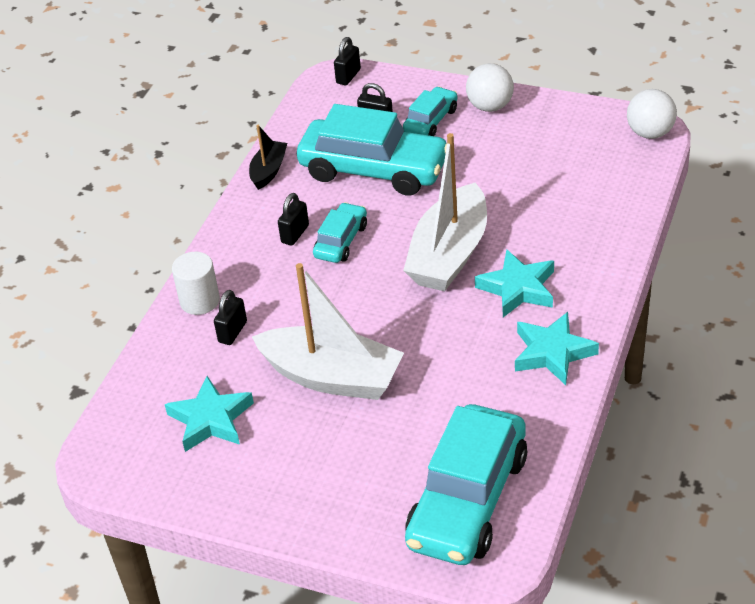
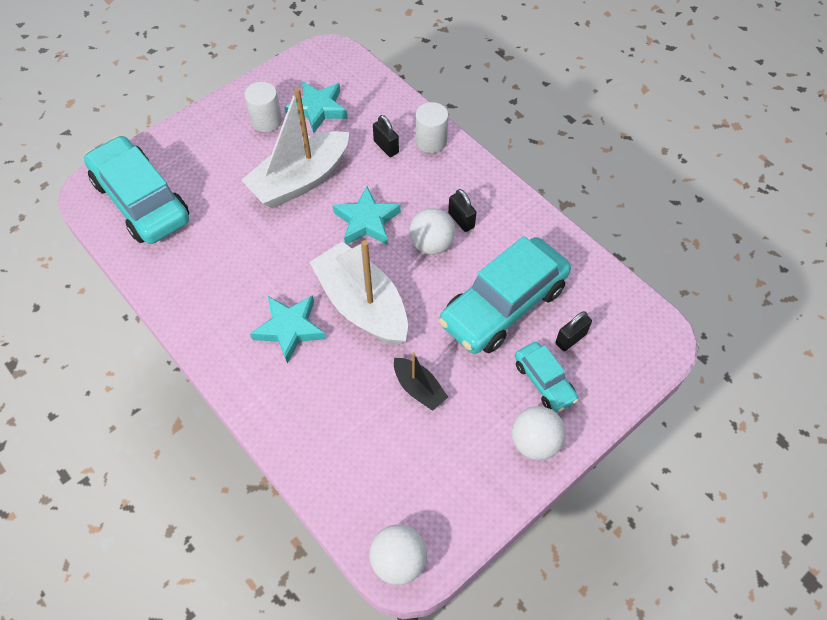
camera: 115 degrees right, 15 degrees up
black boat [249,125,287,190] -> black boat moved to [394,352,448,411]
turquoise car [313,202,367,263] -> white ball [409,208,455,255]
black padlock [334,37,361,85] -> none
turquoise star [515,312,599,385] -> turquoise star moved to [333,186,401,245]
none -> white cylinder [244,82,282,132]

